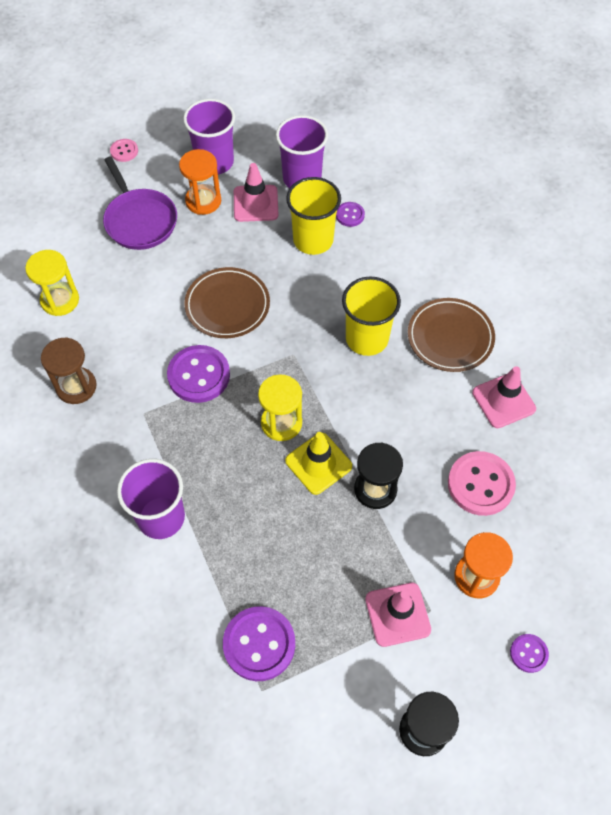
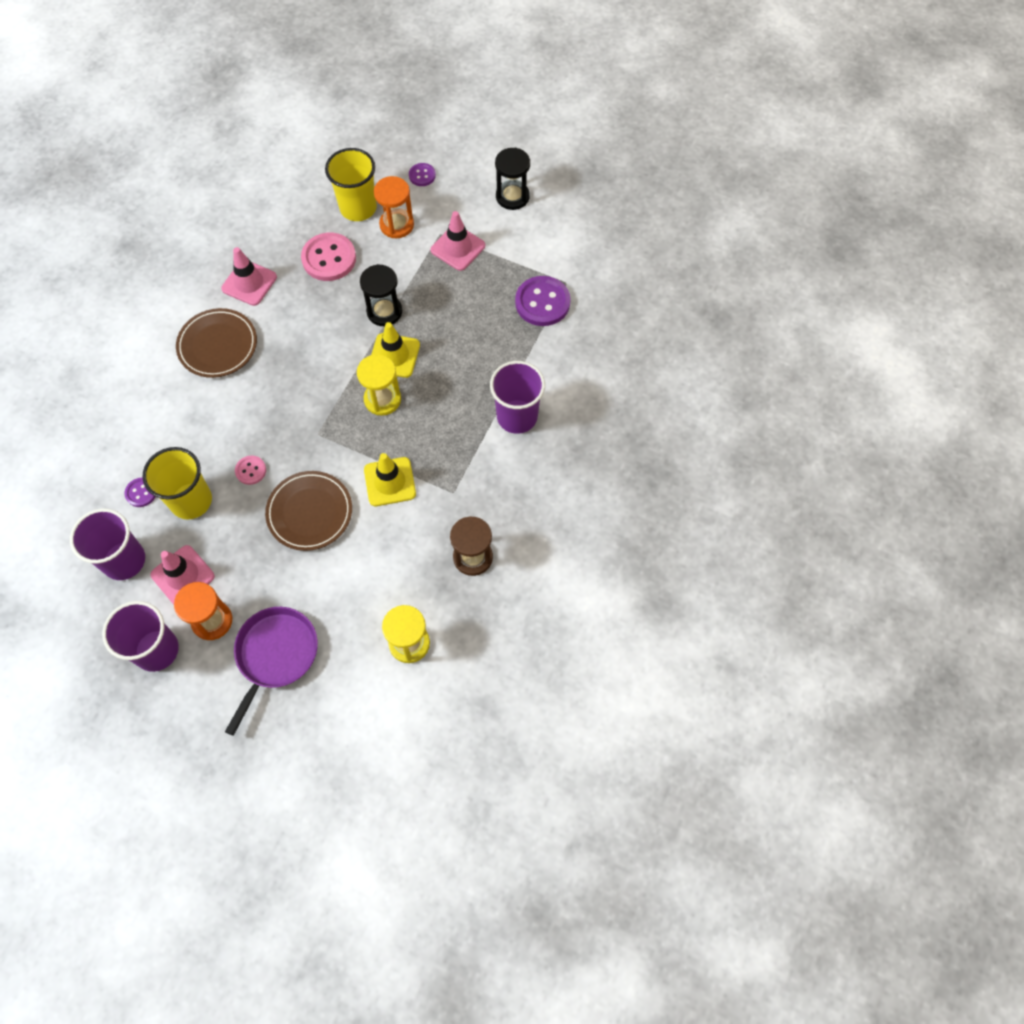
camera: 130 degrees left, 5 degrees up
pink button [110,139,138,162] -> pink button moved to [235,456,266,485]
purple button [167,345,230,403] -> yellow traffic cone [364,453,416,506]
yellow cup [342,277,401,356] -> yellow cup moved to [325,148,377,221]

